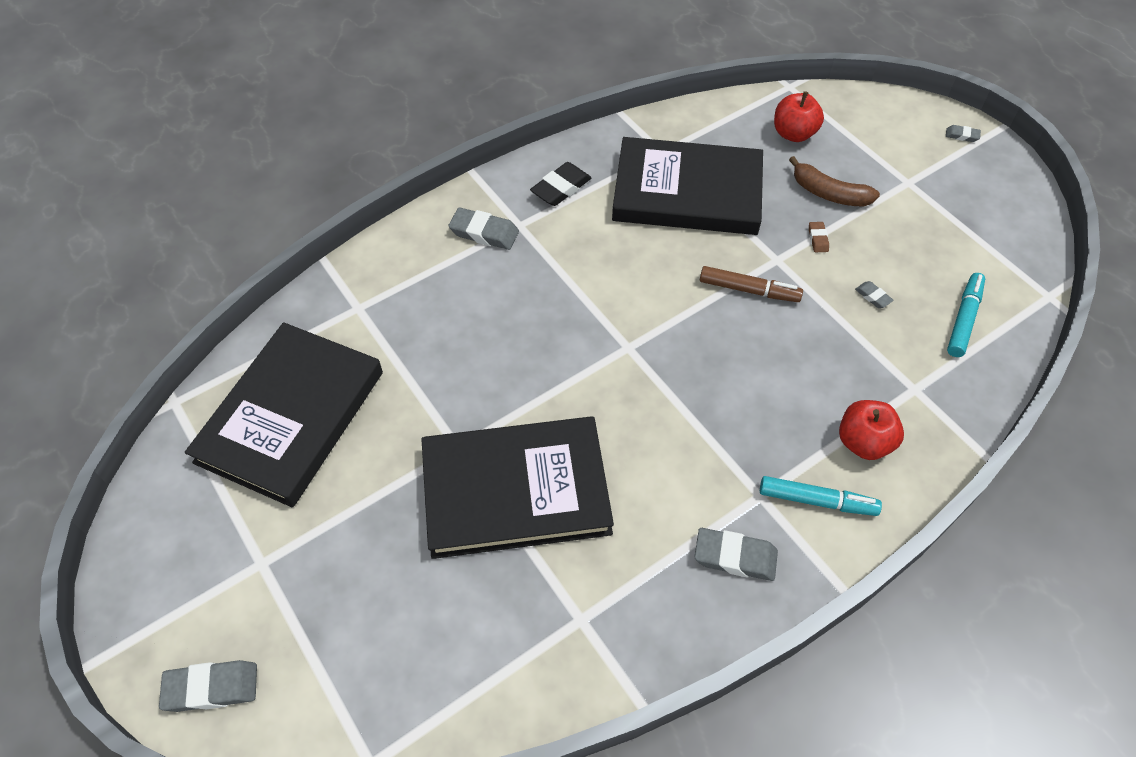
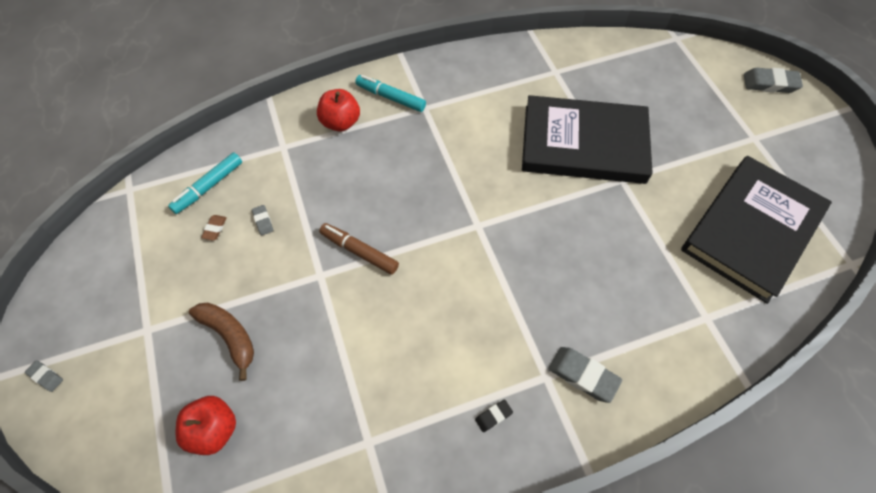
camera: 165 degrees left, 5 degrees up
black eraser [530,162,592,206] -> black eraser [475,400,513,432], size x0.52
black book [612,137,763,235] -> none
grey eraser [694,528,778,581] -> none
brown eraser [809,222,829,252] -> brown eraser moved to [201,215,227,241]

